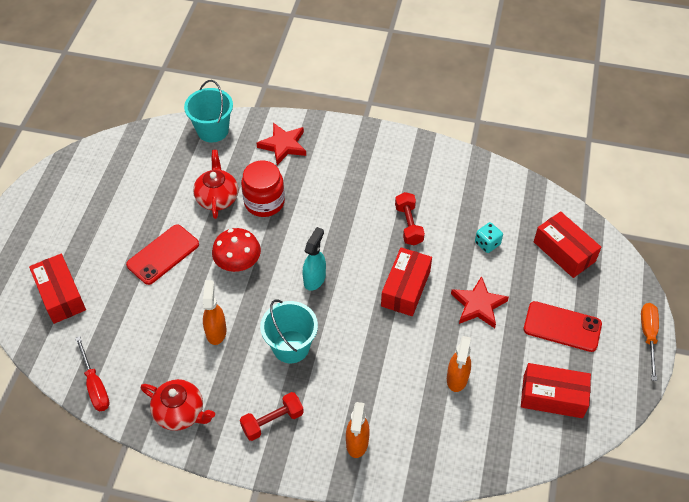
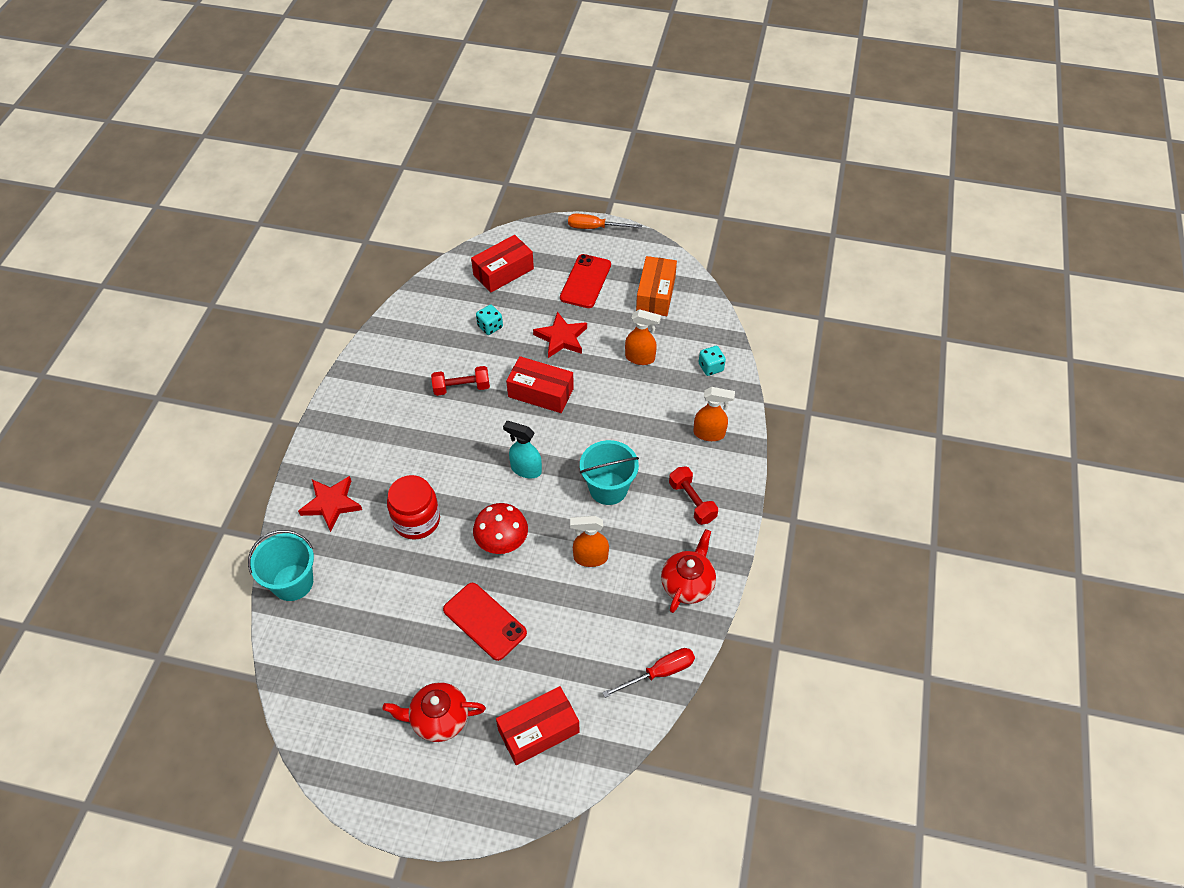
camera: 90 degrees left, 0 degrees up
red teapot [193,150,238,219] -> red teapot moved to [383,682,486,742]
red box [521,363,591,418] -> orange box [636,256,677,316]
none -> turquoise dice [699,346,726,376]

